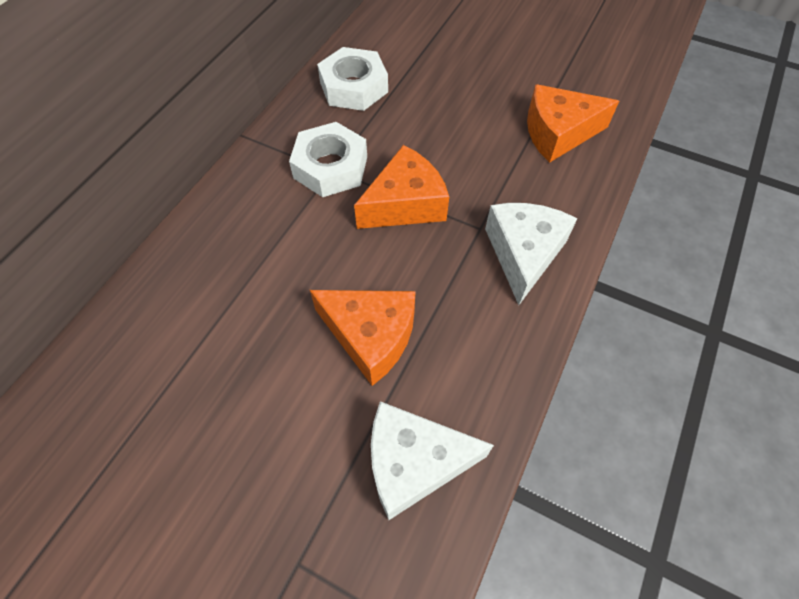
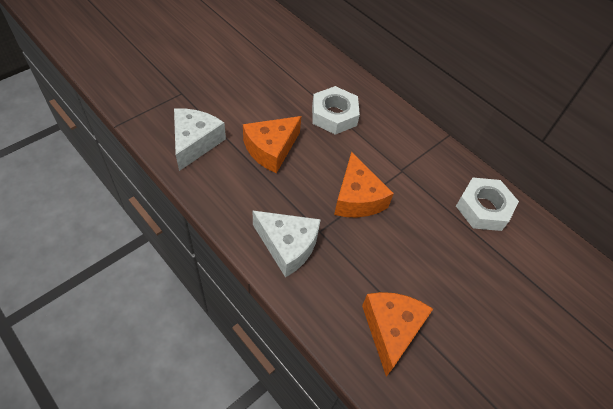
camera: 105 degrees right, 5 degrees down
white nut [289,122,367,197] -> white nut moved to [312,86,360,135]

